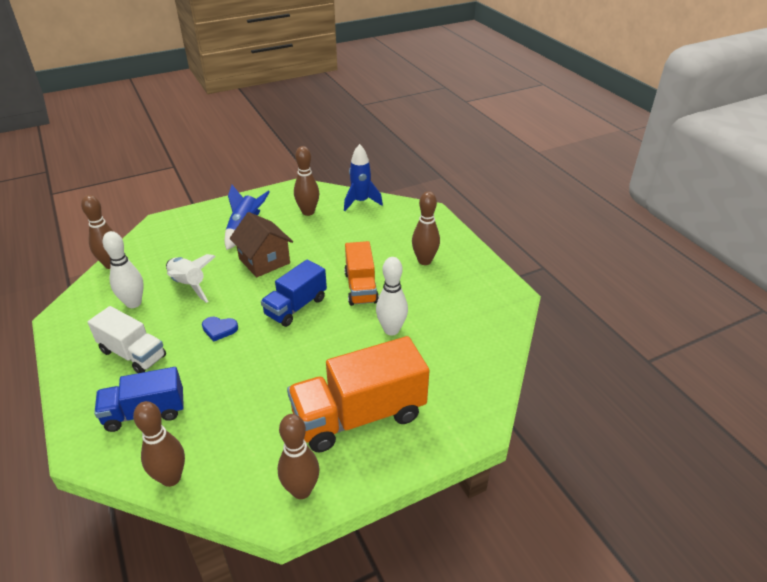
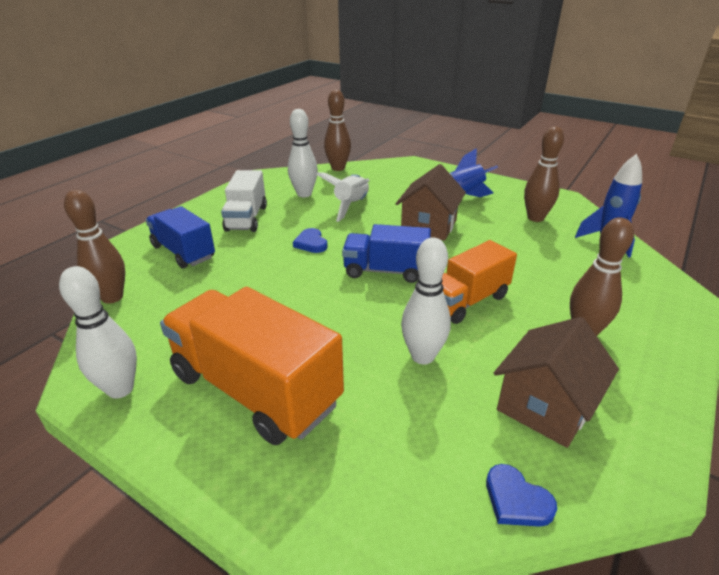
camera: 60 degrees right, 5 degrees down
brown bowling pin [278,414,320,499] -> white bowling pin [59,266,137,399]
none -> blue heart [486,464,557,527]
none -> brown house [494,317,619,448]

